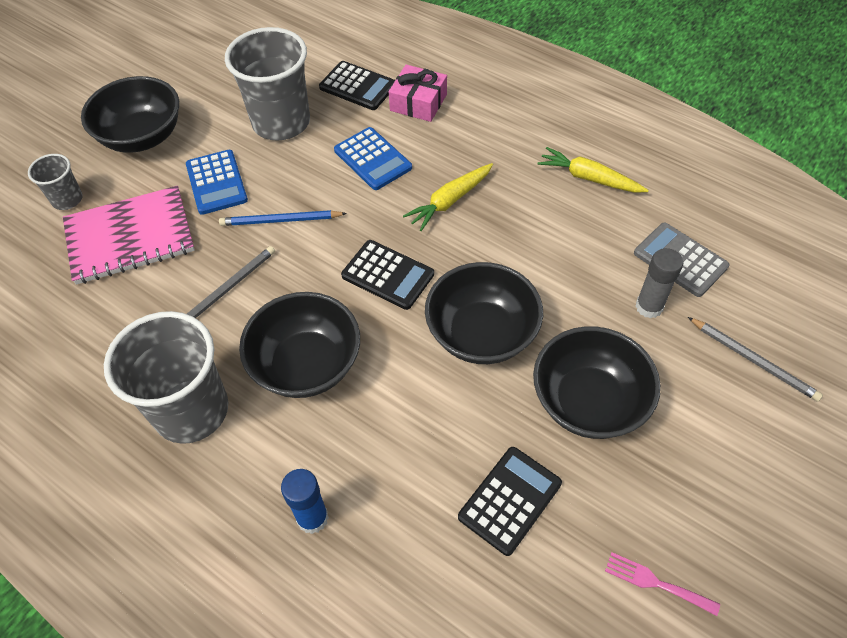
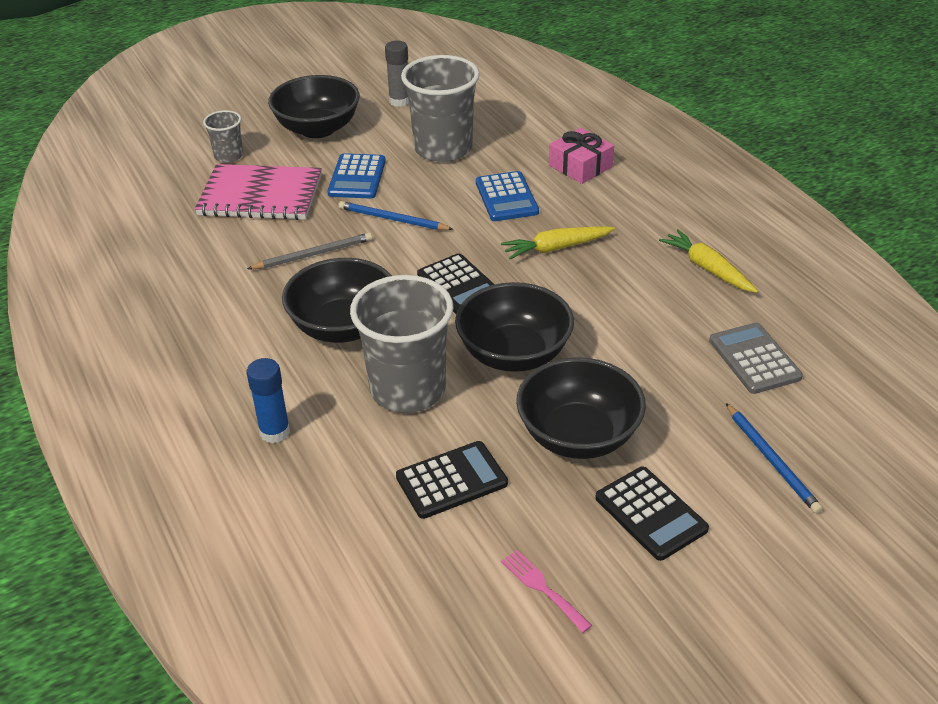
camera: 25 degrees right, 15 degrees down
grey cup [104,311,228,444] -> grey cup moved to [350,275,453,413]
black calculator [319,61,395,110] -> black calculator moved to [595,467,709,561]
grey glue stick [635,248,683,318] -> grey glue stick moved to [385,41,409,107]
grey pencil [688,317,823,402] -> blue pencil [726,403,823,514]

